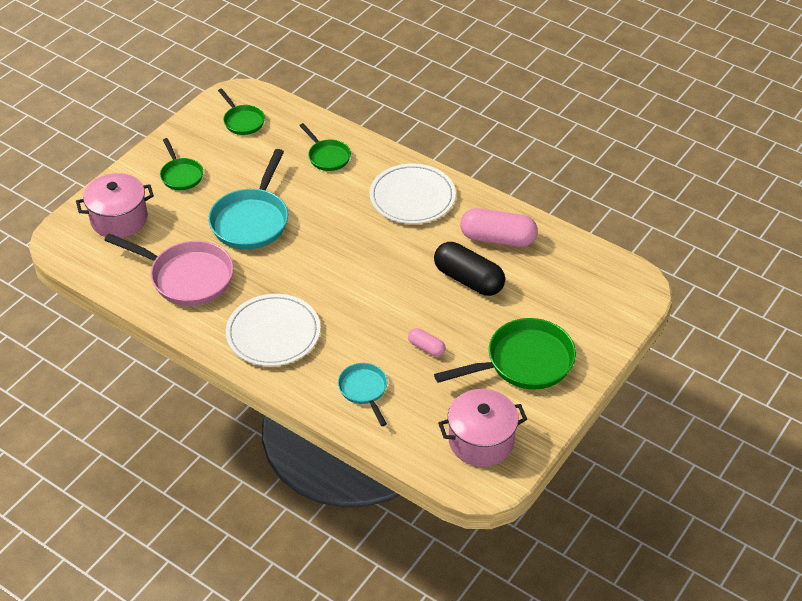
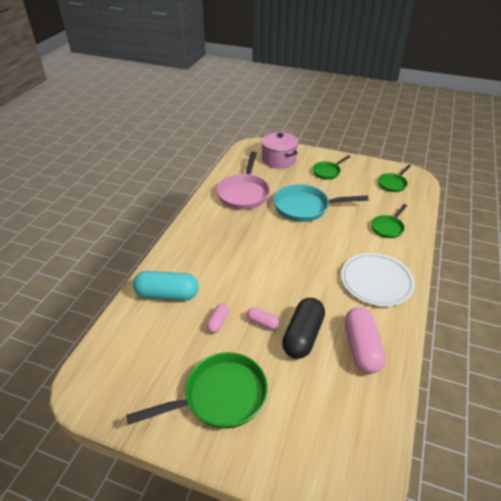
camera: 75 degrees right, 5 degrees down
white plate [226,294,320,366] -> none
turquoise pan [338,363,388,426] -> turquoise capsule [133,271,199,301]
green pan [434,318,576,389] -> green pan turned 75 degrees counterclockwise [126,352,268,429]
pink pot [438,389,527,467] -> none
none -> pink capsule [247,307,279,330]

